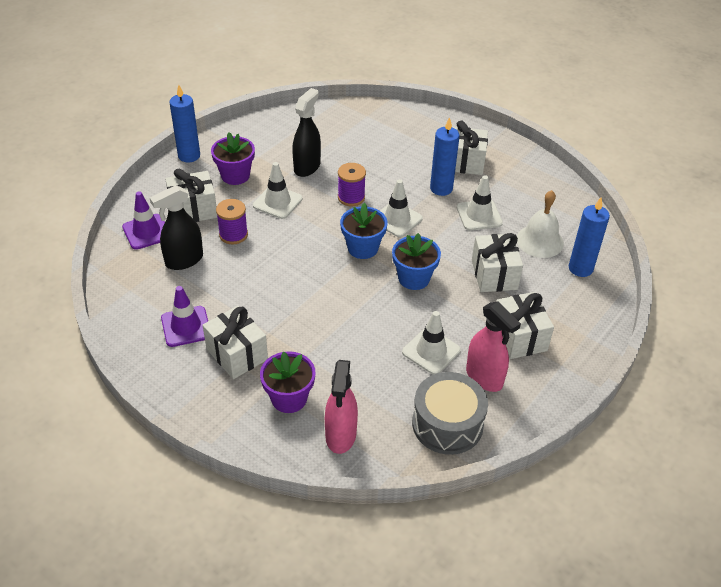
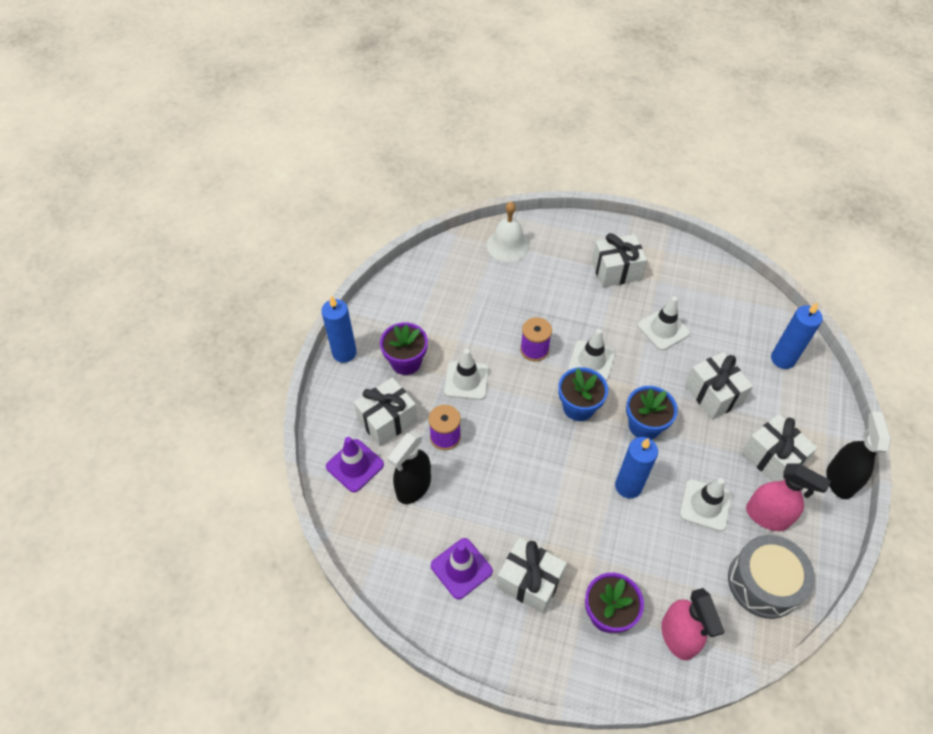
camera: 20 degrees left, 10 degrees up
black spray bottle [292,88,321,177] -> black spray bottle moved to [826,411,891,499]
blue candle [430,117,460,196] -> blue candle moved to [615,437,658,499]
white bell [517,190,564,258] -> white bell moved to [487,202,530,262]

